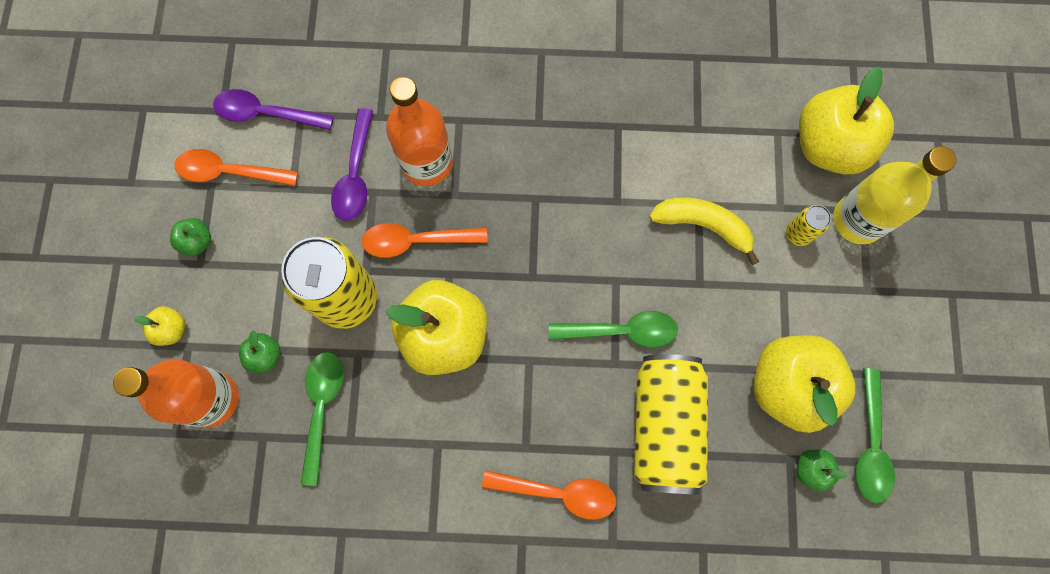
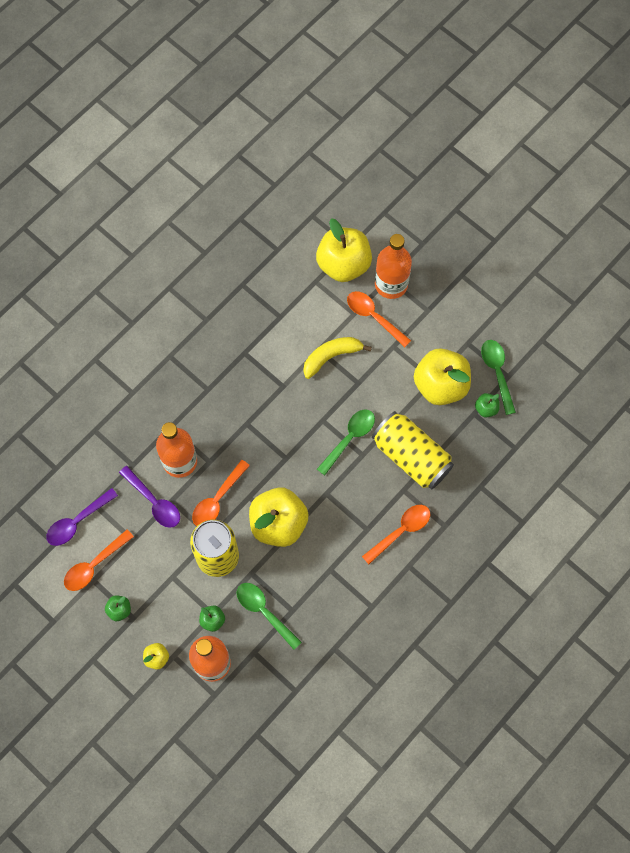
camera: 50 degrees left, 5 degrees down
yellow can [786,205,831,246] -> orange spoon [347,291,411,348]
yellow bottle [833,146,956,244] -> orange bottle [375,234,412,299]
green spoon [856,368,895,503] -> green spoon turned 150 degrees counterclockwise [481,340,516,415]

